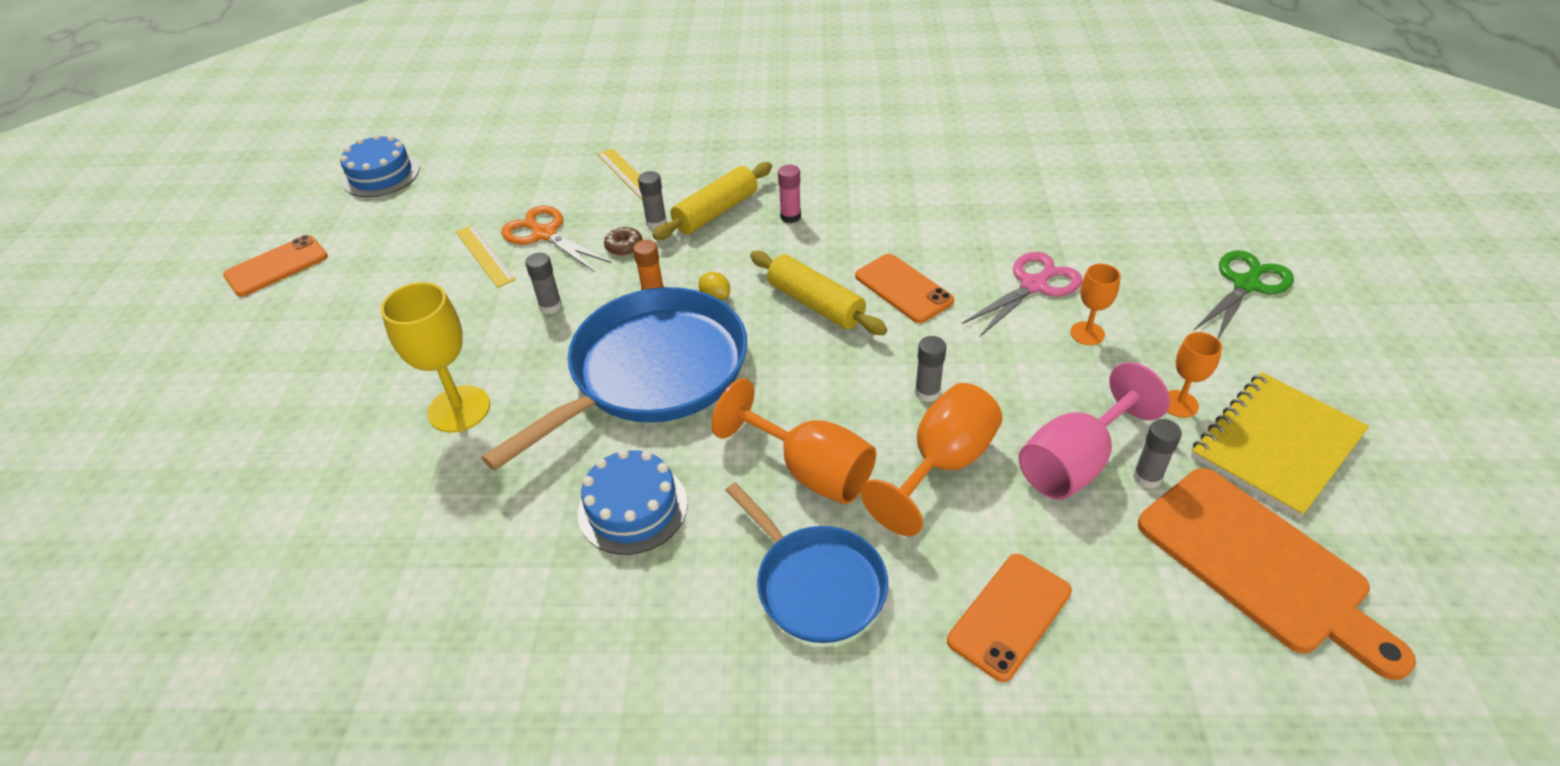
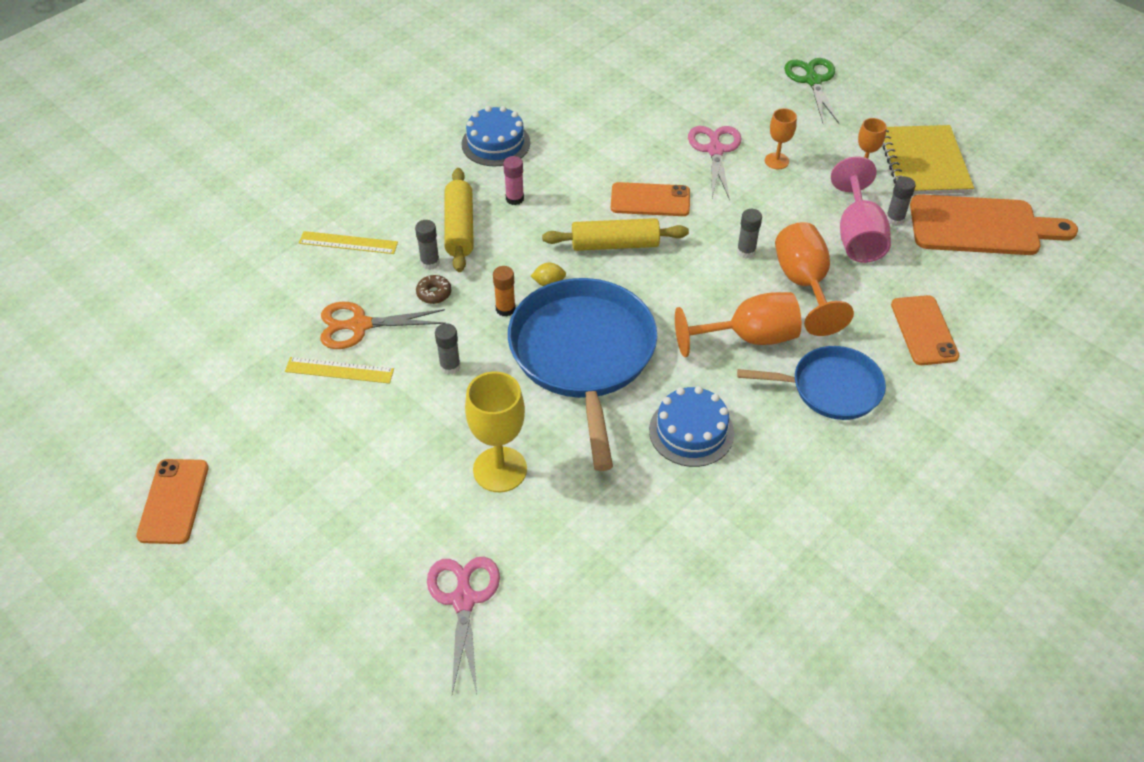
camera: 50 degrees left, 5 degrees up
blue cake [340,134,419,197] -> blue cake moved to [461,106,530,167]
none -> pink scissors [427,556,500,694]

